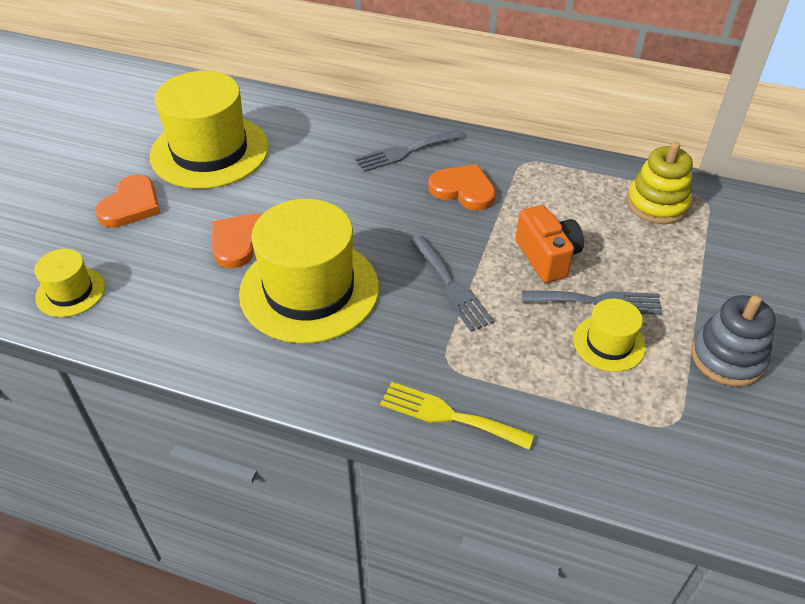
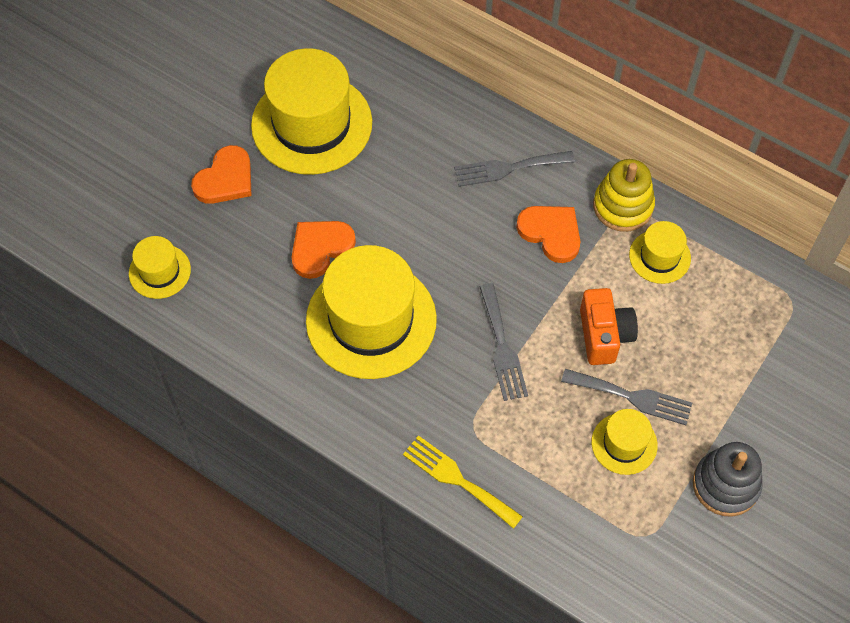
camera: 15 degrees right, 15 degrees up
yellow stacking toy [627,142,693,224] -> yellow stacking toy moved to [593,159,655,232]
none -> yellow hat [629,221,691,284]

